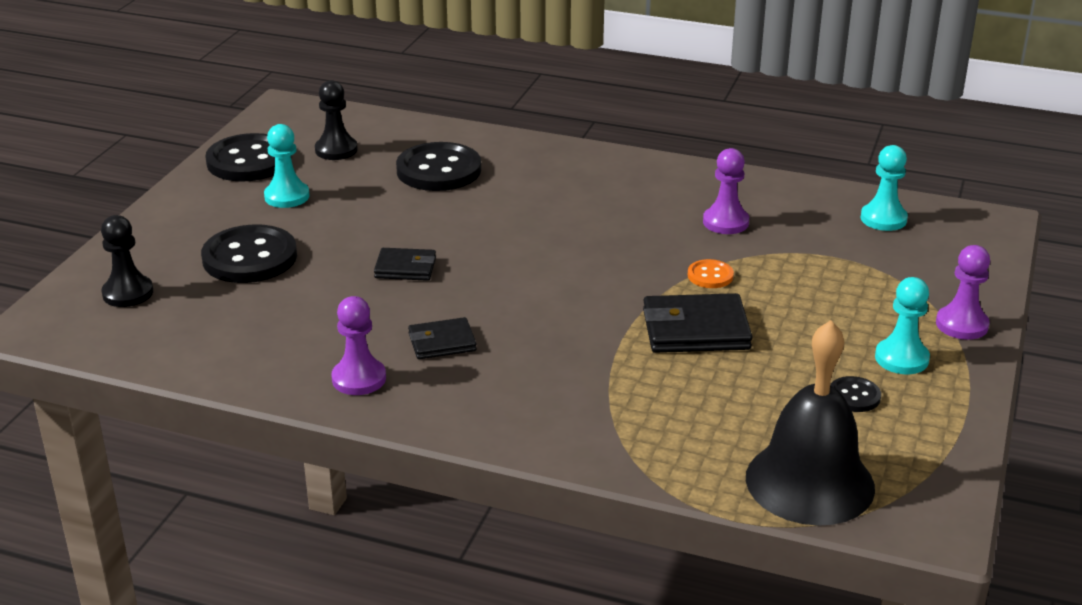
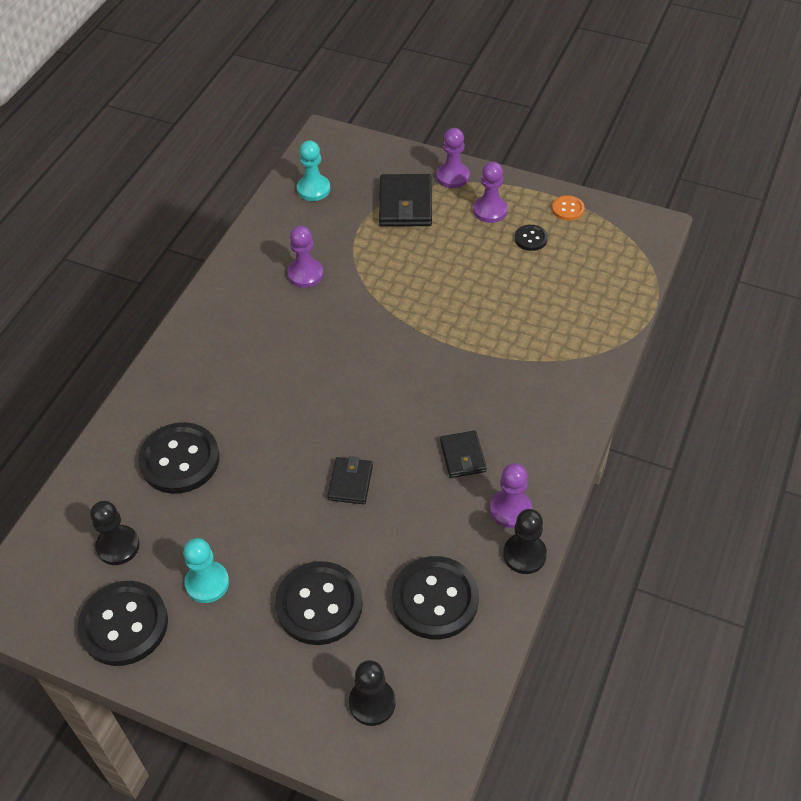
camera: 85 degrees left, 20 degrees up
black wallet [643,293,753,353] -> black wallet moved to [379,174,432,227]
orange button [688,259,734,288] -> orange button moved to [552,195,585,221]
black bell [746,320,875,526] -> none
turquoise pawn [875,277,930,374] -> purple pawn [473,162,508,223]
none -> black button [392,556,479,639]
none -> black pawn [503,509,547,574]

